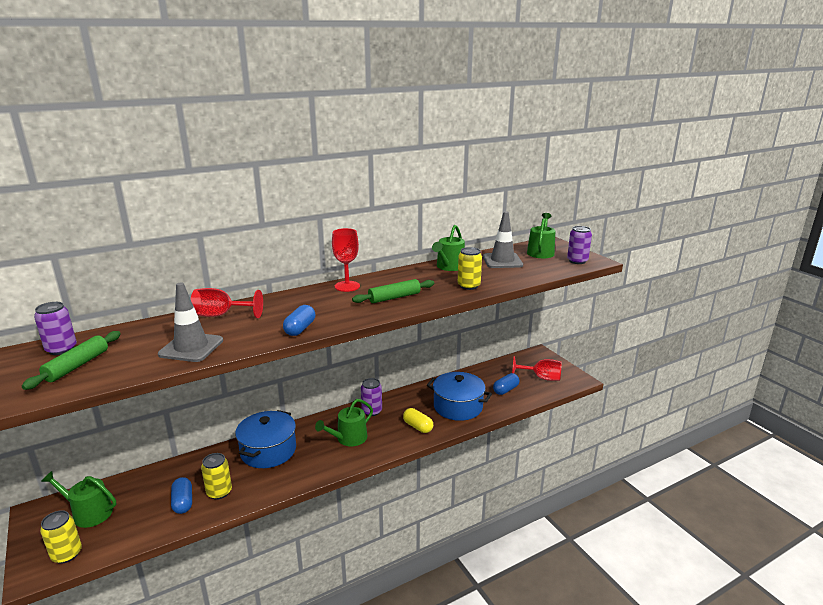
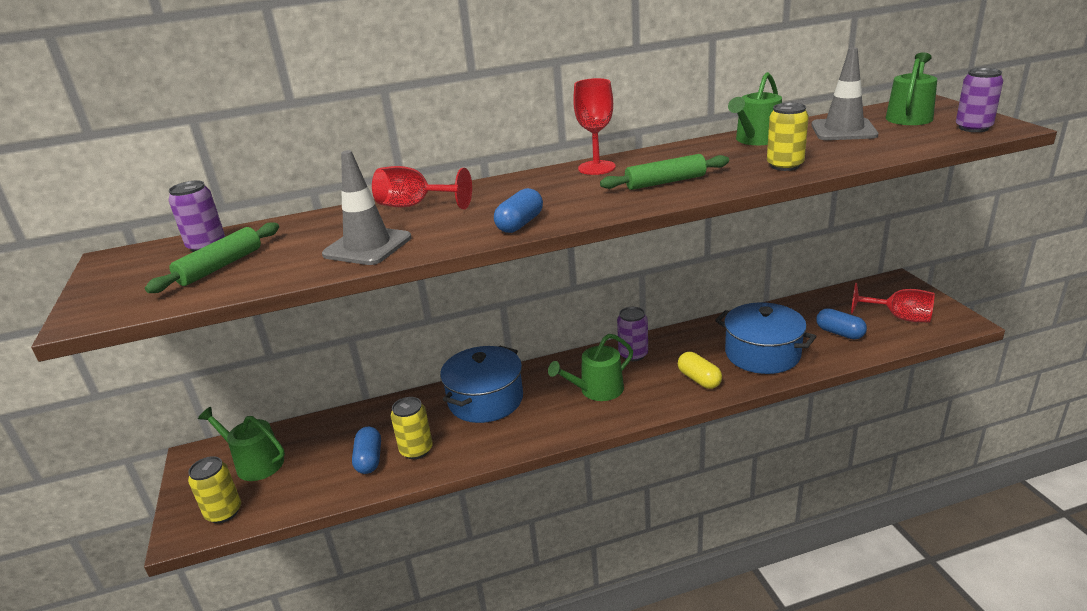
camera: 15 degrees right, 5 degrees up
blue capsule [493,373,519,395] -> blue capsule turned 75 degrees clockwise [816,308,867,339]

